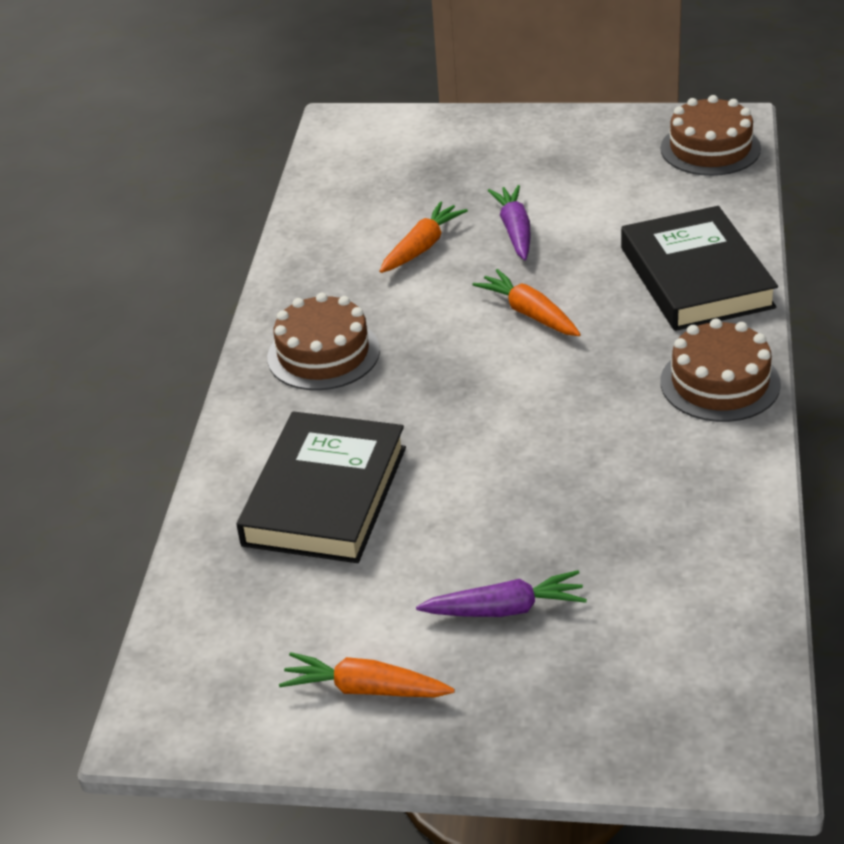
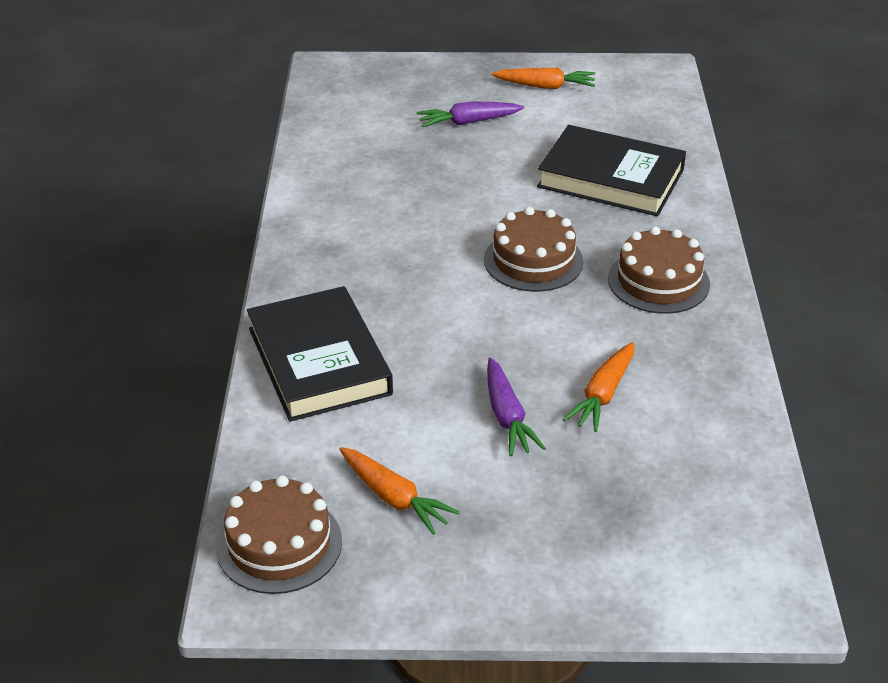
camera: 170 degrees right, 0 degrees up
black book [236,411,406,563] -> black book turned 75 degrees counterclockwise [537,125,686,216]
orange carrot [472,269,581,336] -> orange carrot moved to [339,447,460,535]
brown cake [660,318,781,422] -> brown cake moved to [484,207,584,292]

